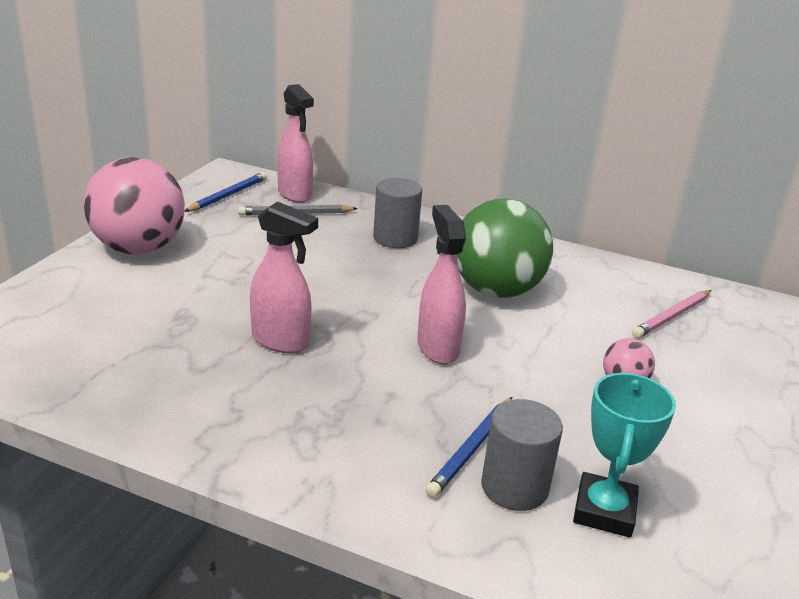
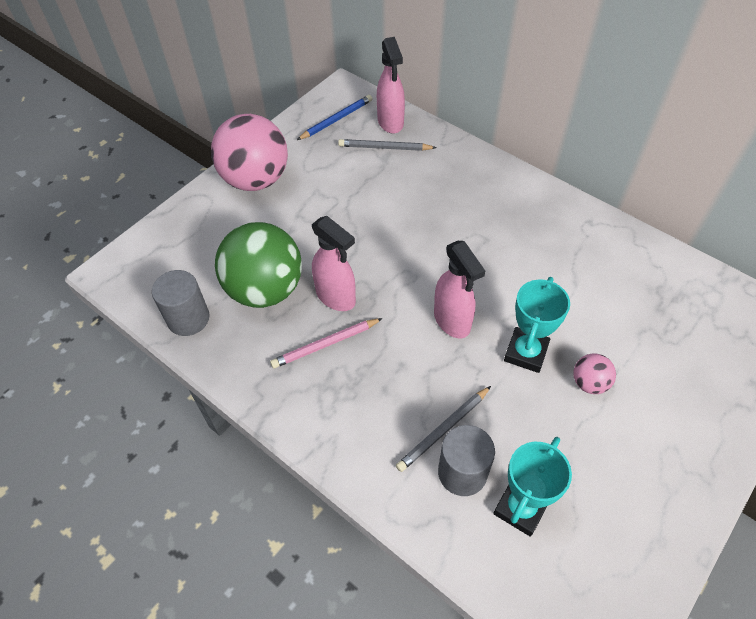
camera: 20 degrees right, 25 degrees up
grey cylinder [373,178,422,248] -> grey cylinder moved to [152,270,210,336]
pink spray bottle [417,205,466,364] -> pink spray bottle turned 150 degrees clockwise [434,241,485,338]
blue pencil [425,397,512,498] -> grey pencil [396,386,491,472]
green ball [457,199,553,298] -> green ball moved to [215,222,302,308]
pink pencil [632,290,712,338] -> pink pencil moved to [270,318,383,368]
none -> turquoise trophy [504,277,570,373]

